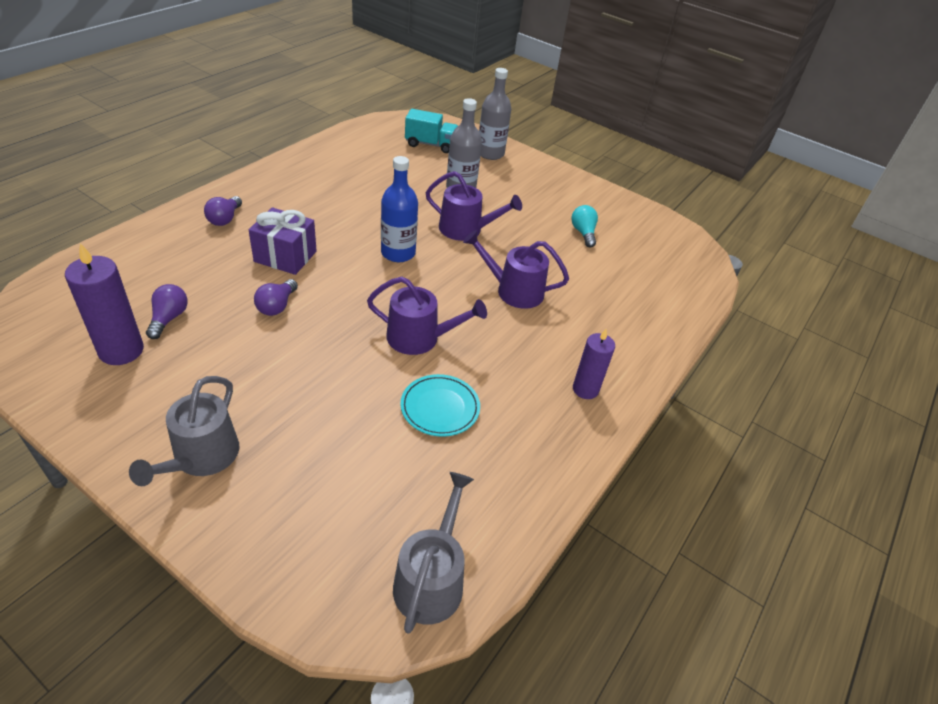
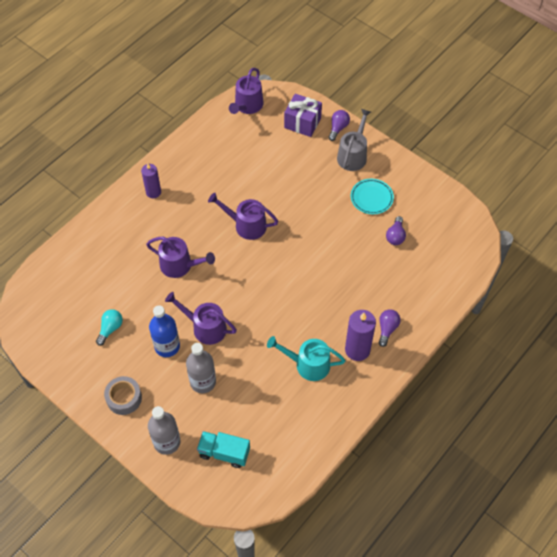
camera: 170 degrees left, 15 degrees up
purple candle [65,243,144,365] -> purple candle moved to [345,310,376,361]
purple gift [249,207,317,275] -> purple gift moved to [284,94,322,137]
purple light bulb [254,279,298,316] -> purple light bulb moved to [328,110,350,141]
blue bottle [381,156,418,262] -> blue bottle moved to [149,305,180,357]
grey watering can [393,472,474,634] -> purple watering can [229,68,264,114]
turquoise plate [400,374,480,437] -> turquoise plate moved to [351,179,394,214]
turquoise light bulb [571,205,598,247] -> turquoise light bulb turned 150 degrees counterclockwise [96,309,123,346]
none -> grey tape [104,376,142,415]
none -> turquoise watering can [267,336,346,381]

